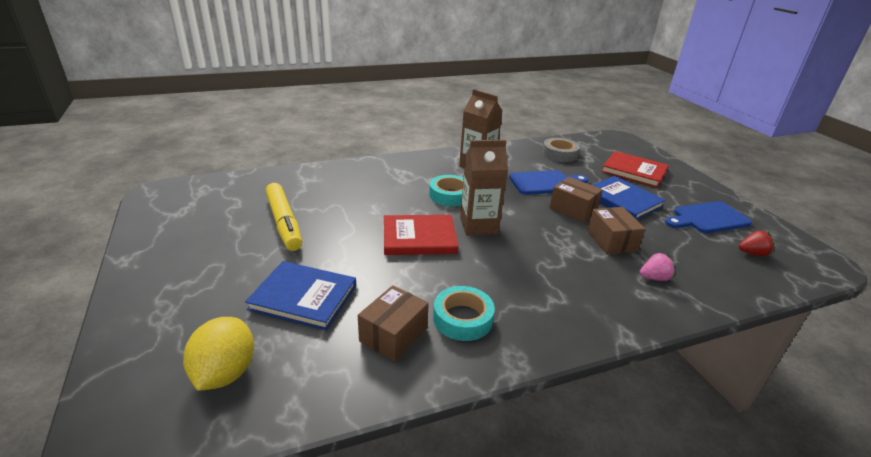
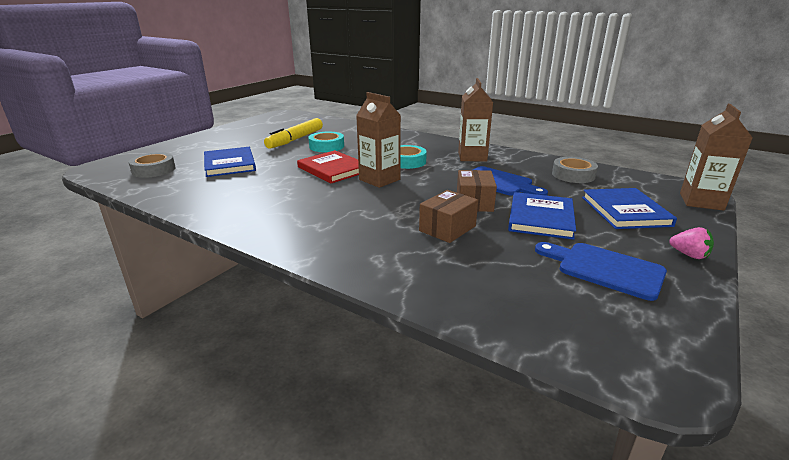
camera: 55 degrees right, 5 degrees down
yellow lemon [183,317,254,391] -> grey tape [128,152,176,178]
brown box [358,285,429,362] -> none
turquoise tape [433,286,495,341] -> turquoise tape moved to [308,132,344,152]
red book [601,151,669,188] -> blue book [582,188,677,229]
pink strawberry [640,253,675,281] -> pink strawberry moved to [669,227,714,259]
red strawberry [739,231,775,256] -> none
none -> brown carton [680,104,753,211]

